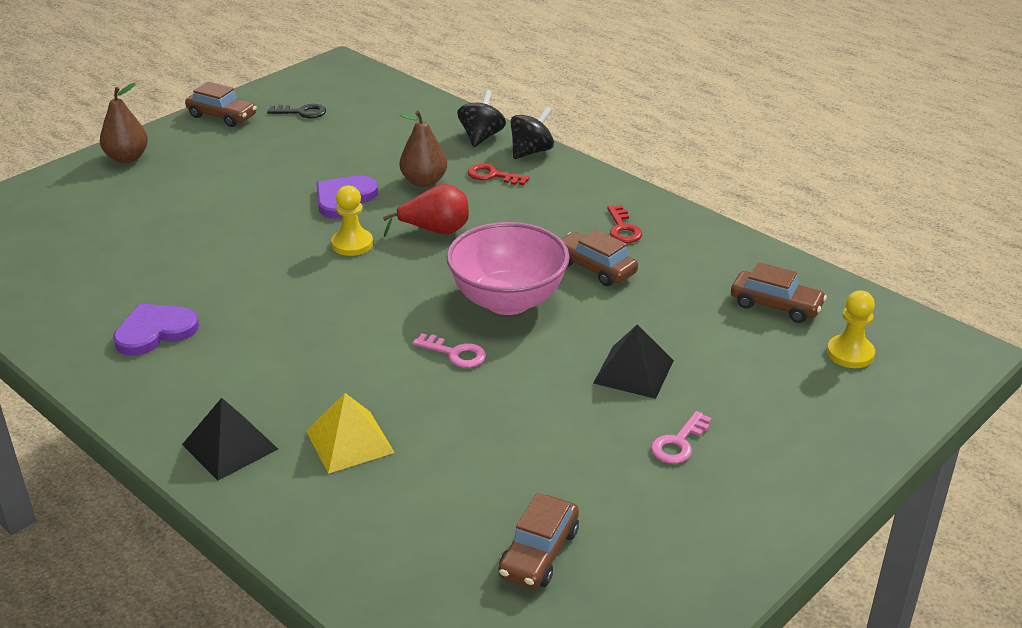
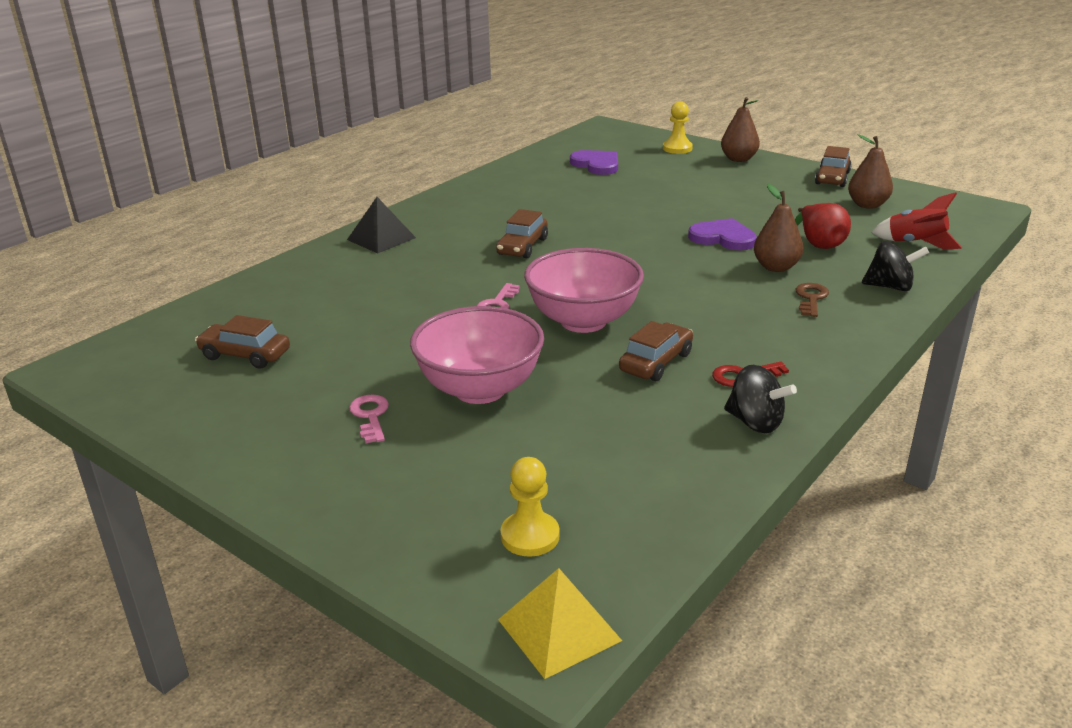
camera: 85 degrees right, 5 degrees down
purple heart [113,304,199,356] -> purple heart moved to [570,150,618,175]
black key [267,104,326,118] -> brown pear [848,134,893,209]
yellow pyramid [306,393,395,474] -> yellow pyramid moved to [498,568,622,679]
yellow pawn [331,186,373,256] -> yellow pawn moved to [663,101,693,154]
red pear [383,184,469,237] -> red pear moved to [795,203,851,249]
red key [468,163,530,185] -> brown key [796,283,829,317]
black spinning top [511,106,554,159] -> black spinning top moved to [724,365,797,433]
black pyramid [593,324,674,399] -> pink bowl [410,306,544,404]
pink key [651,411,712,464] -> pink key turned 45 degrees clockwise [349,394,389,443]
brown car [731,262,827,323] -> brown car moved to [496,209,548,258]
none -> red rocket [871,192,962,249]

